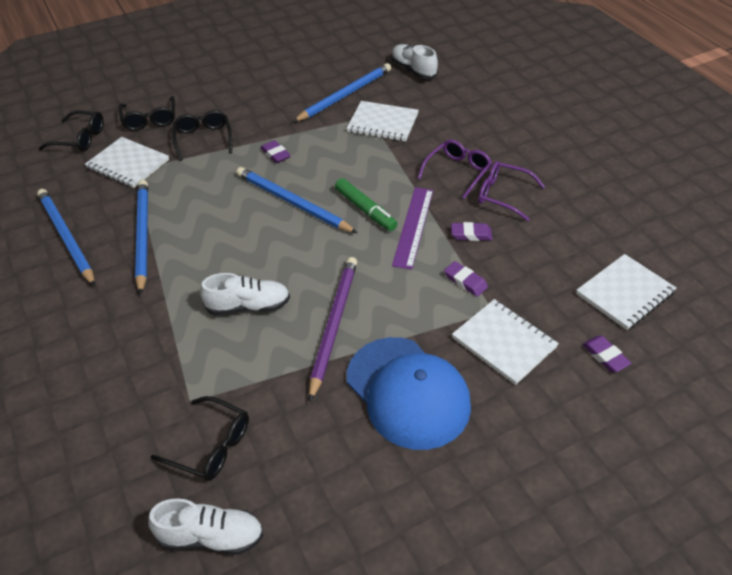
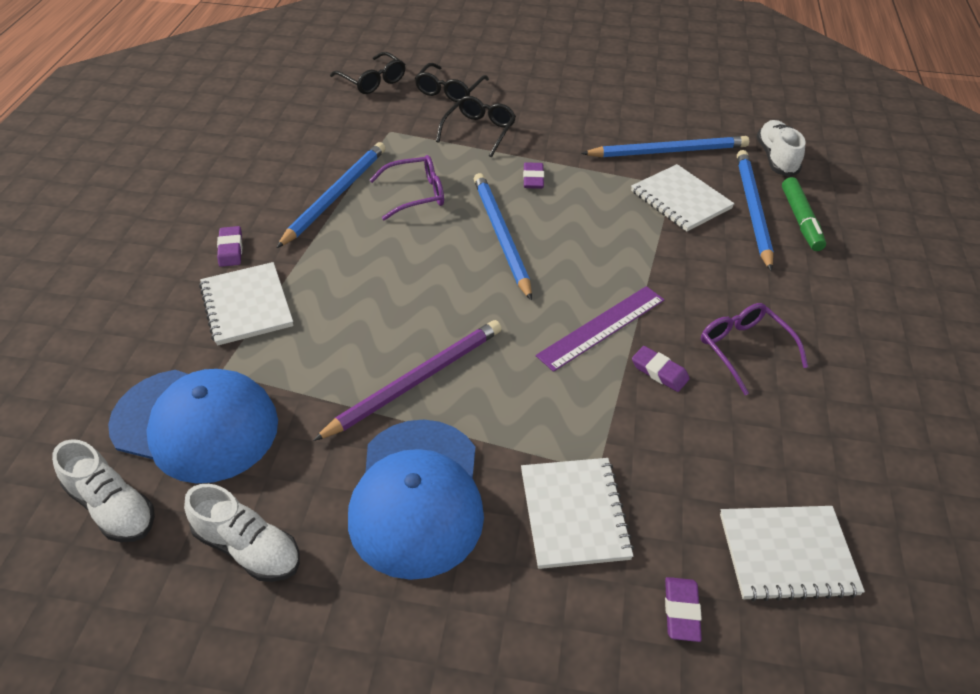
camera: 35 degrees right, 0 degrees up
blue pencil [37,189,95,286] -> blue pencil moved to [737,150,774,271]
white notebook [85,137,169,188] -> white notebook moved to [199,262,293,346]
black glasses [151,396,249,481] -> blue cap [108,369,278,483]
white shoe [200,273,290,315] -> white shoe moved to [184,484,300,582]
green marker [335,178,398,231] -> green marker moved to [782,177,826,251]
purple glasses [417,139,492,199] -> purple glasses moved to [370,155,444,221]
purple eraser [444,261,488,297] -> purple eraser moved to [217,226,242,267]

